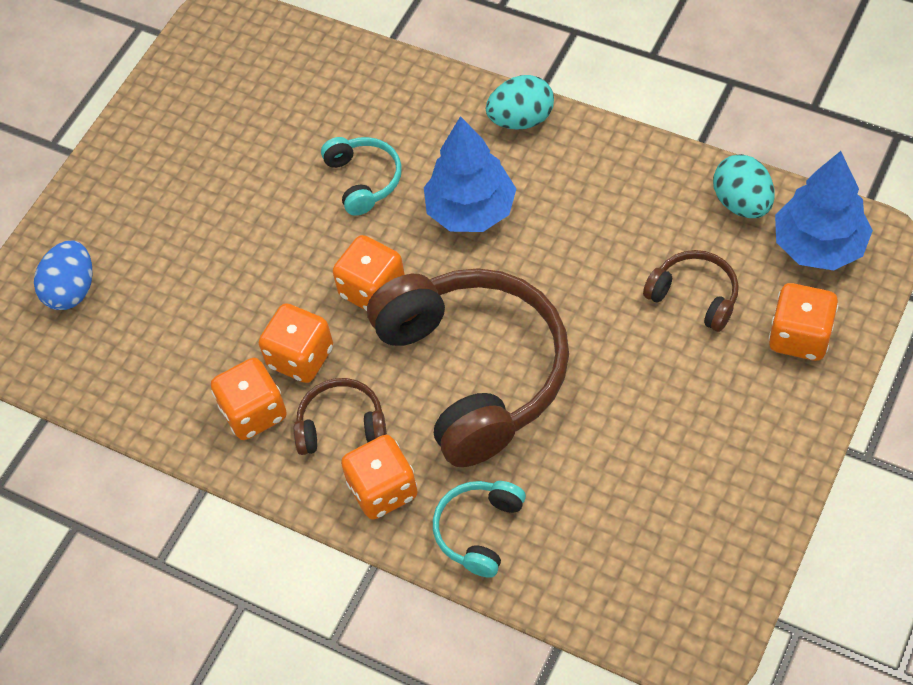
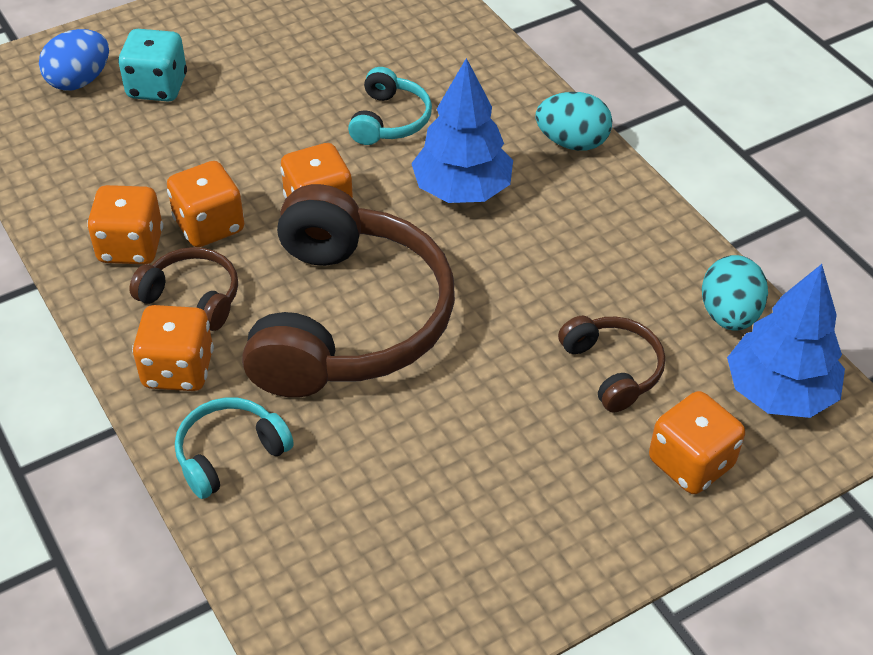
camera: 25 degrees right, 10 degrees down
none -> turquoise dice [118,29,187,101]

